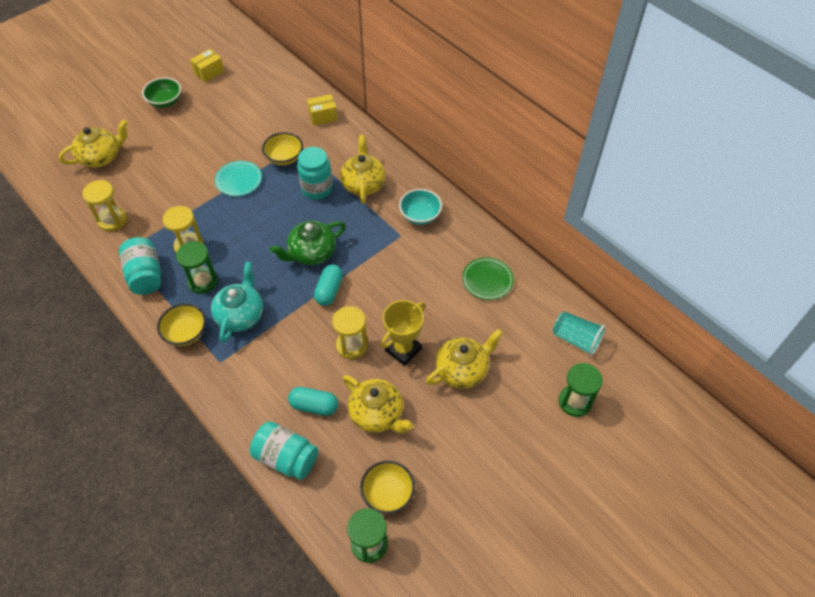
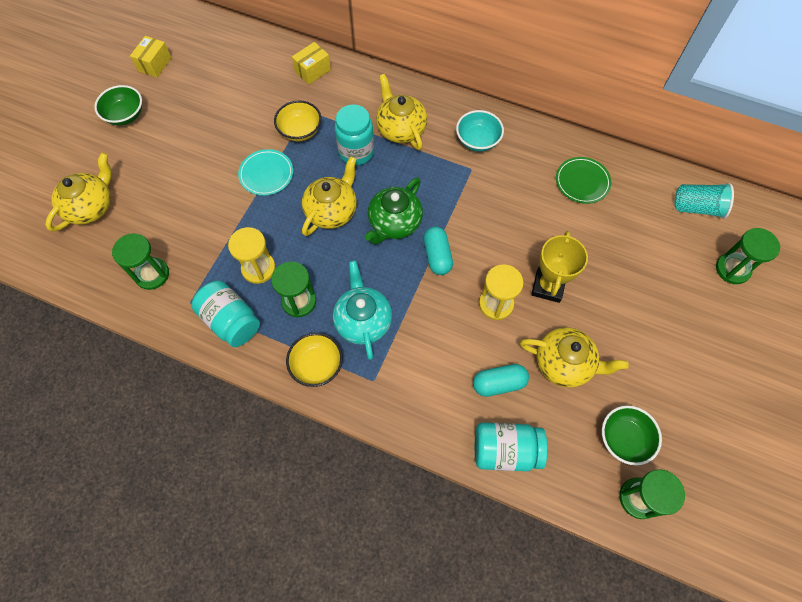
camera: 25 degrees left, 10 degrees up
yellow hourglass [82,180,127,231] -> green hourglass [112,233,169,290]
yellow bowl [360,461,415,514] -> green bowl [602,405,662,465]
yellow teapot [426,329,503,389] -> yellow teapot moved to [302,156,357,236]

